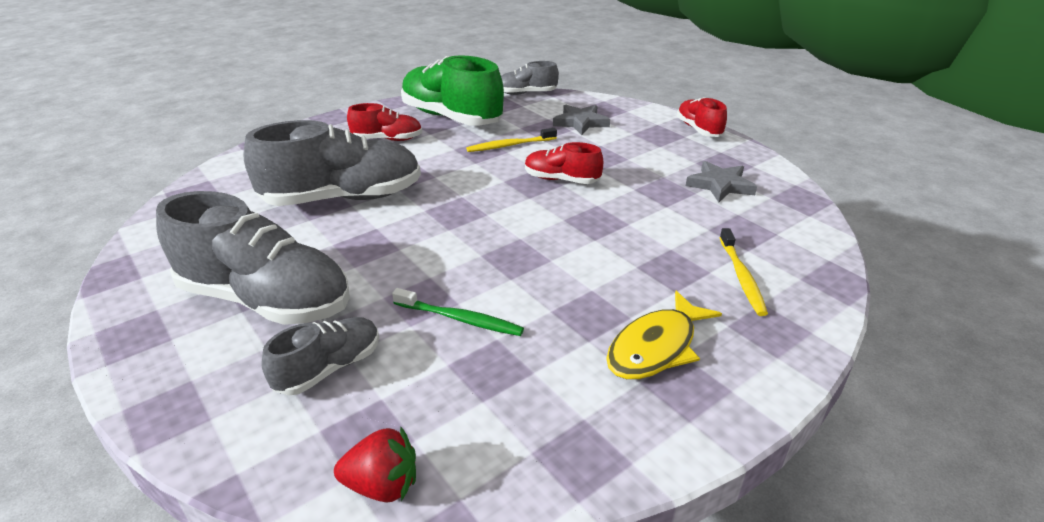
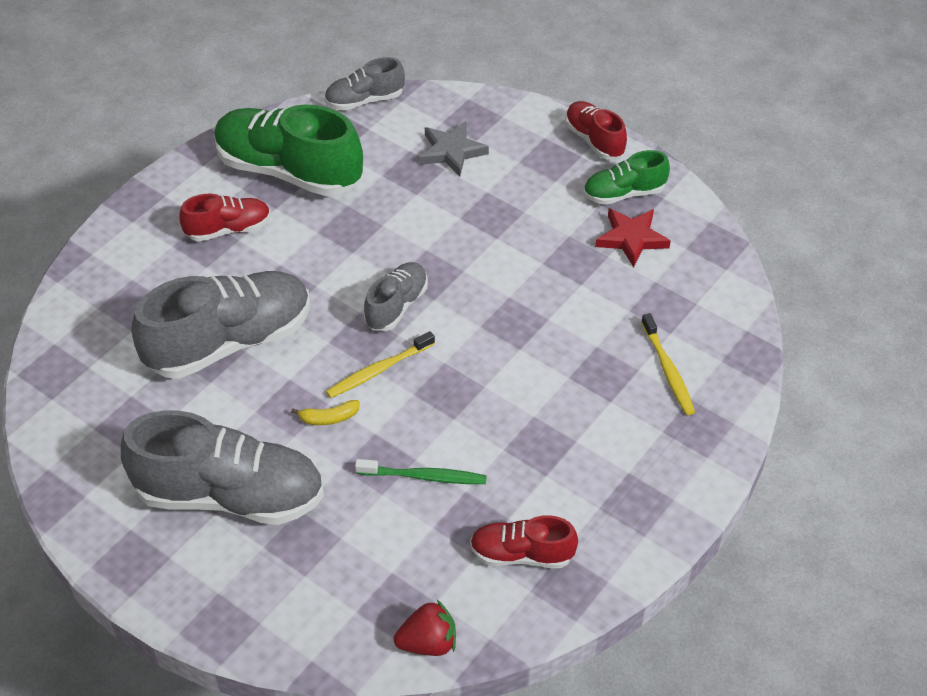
camera: 15 degrees left, 15 degrees up
grey shoe [261,317,379,395] -> grey shoe moved to [364,262,428,331]
yellow toothbrush [466,128,557,152] -> yellow toothbrush moved to [326,331,435,398]
red shoe [525,142,603,184] -> red shoe moved to [470,515,578,568]
yellow fish [606,290,722,379] -> none
grey star [686,161,757,202] -> red star [595,208,671,267]
none -> yellow banana [291,400,360,425]
none -> green shoe [583,150,670,205]

